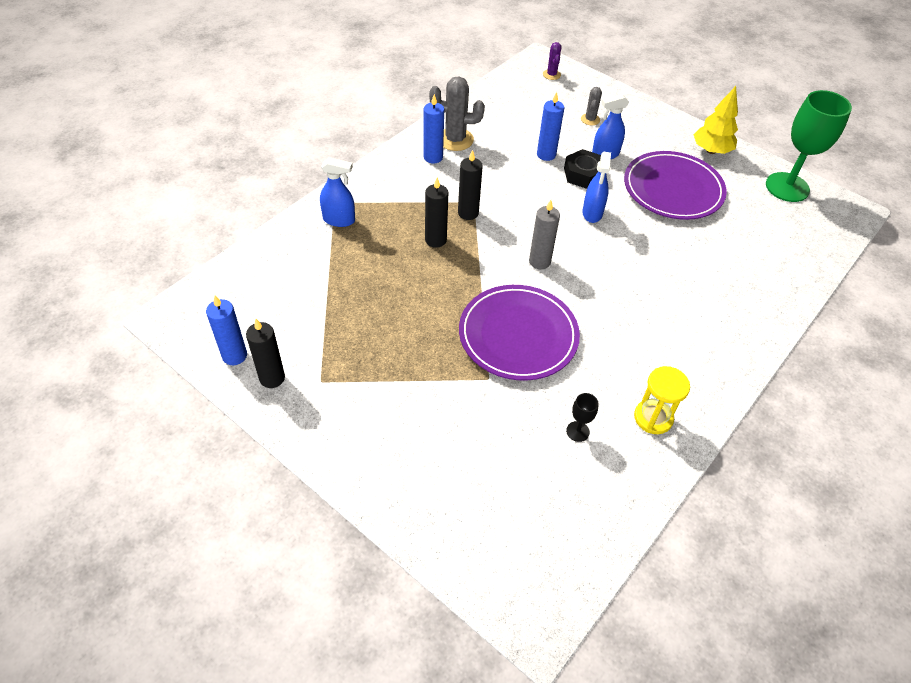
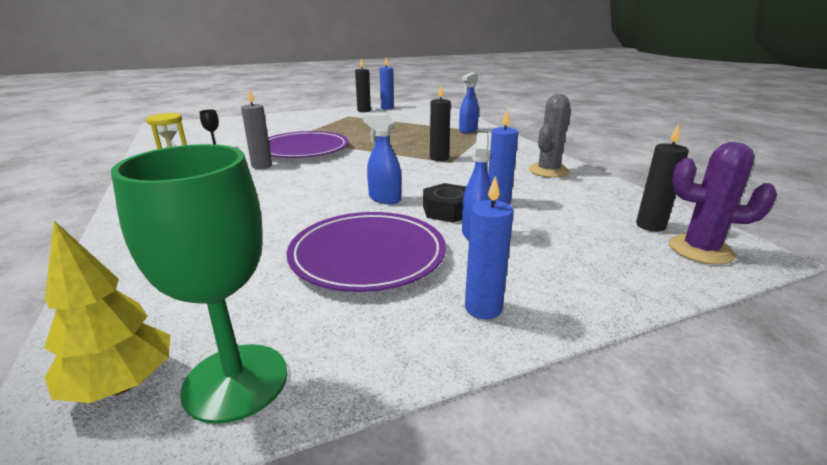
camera: 120 degrees right, 25 degrees down
blue candle [423,94,444,163] -> blue candle moved to [465,176,514,319]
black candle [425,177,449,248] -> black candle moved to [636,124,689,232]
grey candle [529,200,560,269] -> grey candle moved to [241,89,272,169]
purple cactus [543,42,561,80] -> purple cactus [669,142,777,265], size x1.83
grey cactus [581,87,602,125] -> none
yellow tree [694,86,738,154] -> yellow tree moved to [44,221,170,403]

